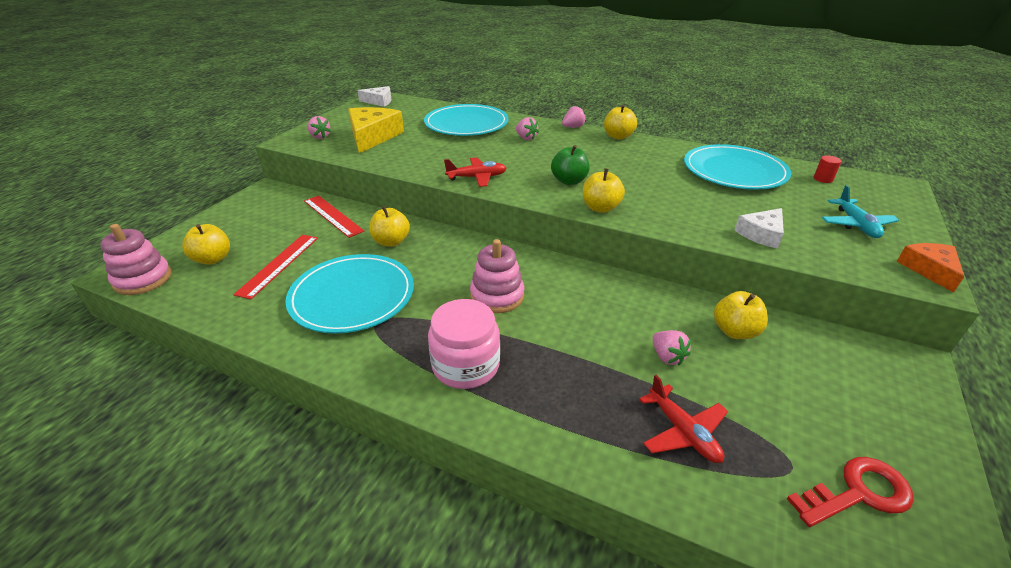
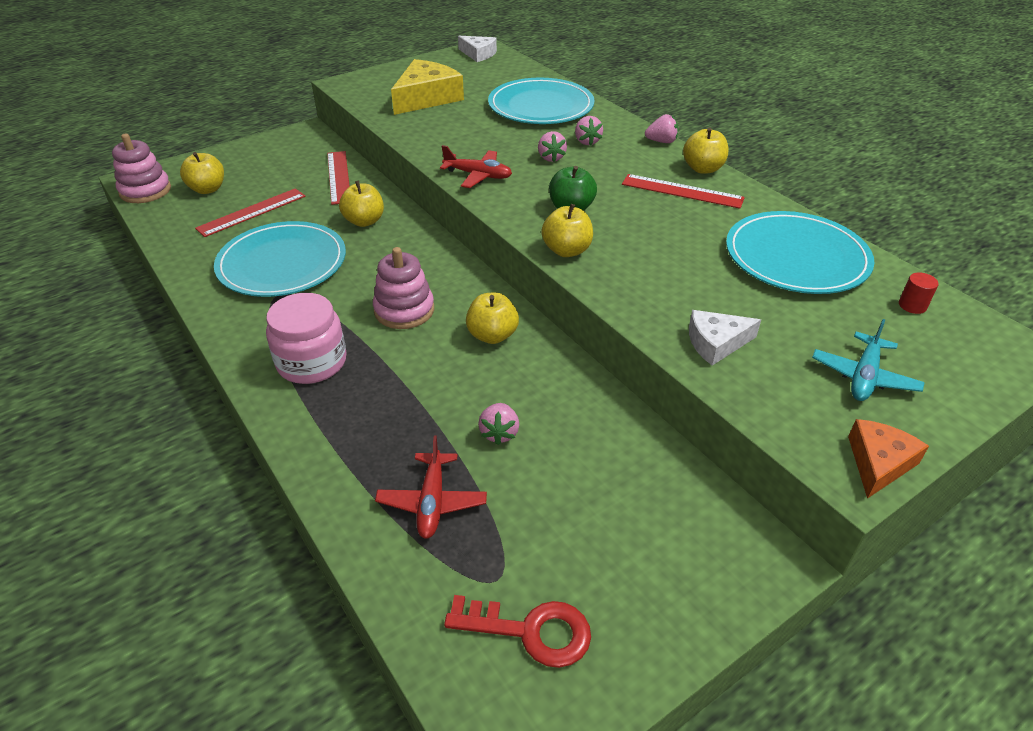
camera: 30 degrees right, 5 degrees up
pink strawberry [308,116,331,139] -> pink strawberry moved to [538,131,567,162]
yellow apple [714,291,768,339] -> yellow apple moved to [466,292,519,344]
none -> red ruler [622,174,745,209]

